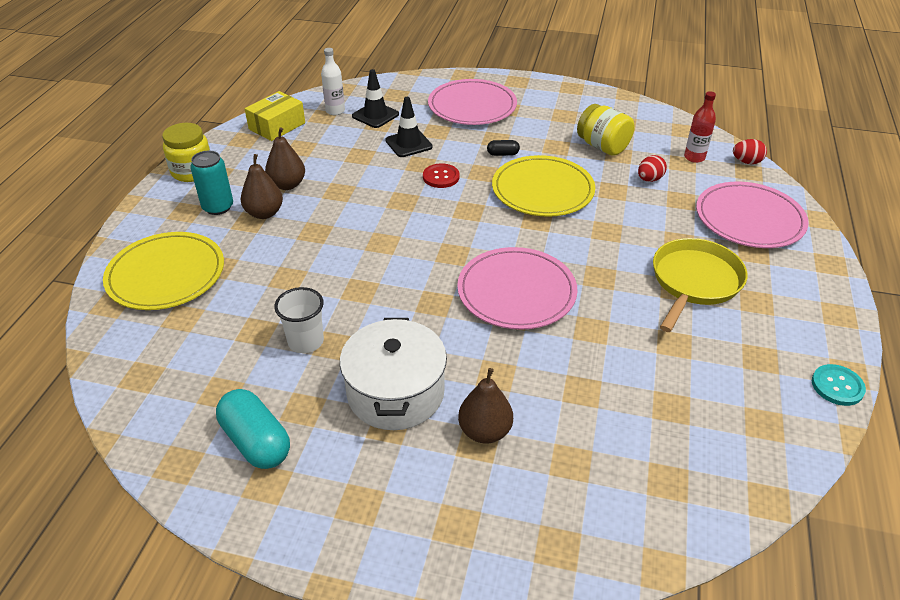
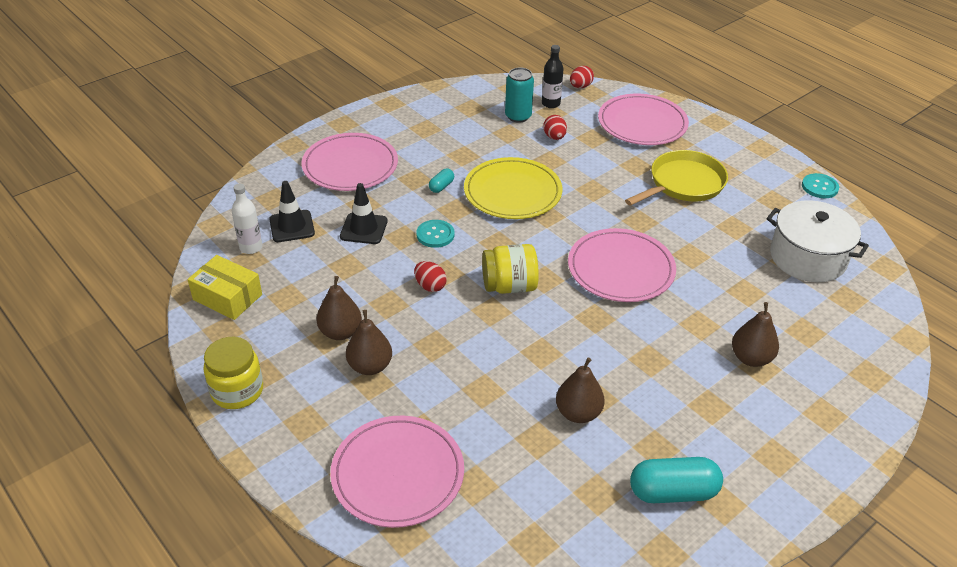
camera: 55 degrees left, 0 degrees up
yellow plate [103,232,224,310] -> pink plate [330,416,464,528]
turquoise can [190,151,233,215] -> turquoise can moved to [505,67,534,123]
yellow box [245,91,305,141] -> yellow box turned 45 degrees counterclockwise [187,255,262,320]
white cup [274,287,324,353] -> brown pear [556,357,605,423]
white pot [340,318,447,430] -> white pot moved to [766,200,869,282]
red button [423,163,460,188] -> turquoise button [416,220,454,248]
black capsule [487,140,520,156] -> turquoise capsule [429,169,454,193]
yellow jar [577,104,635,156] -> yellow jar moved to [482,244,539,294]
yellow pan [653,238,747,332] -> yellow pan turned 75 degrees clockwise [625,150,728,206]
red bottle [684,91,716,163] -> black bottle [542,45,564,108]
none -> red egg [414,261,447,292]

